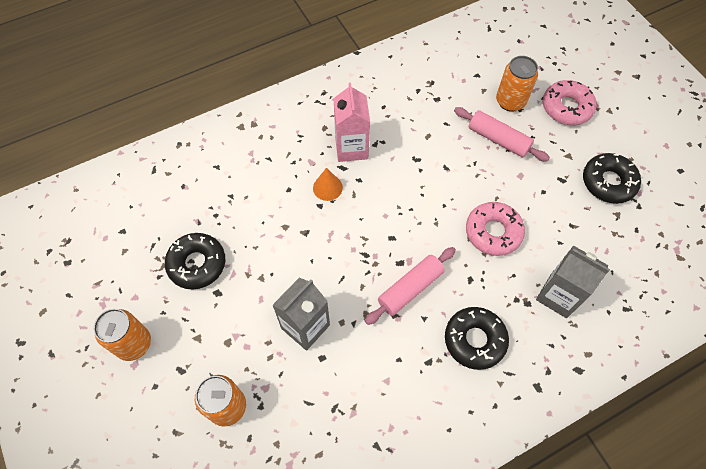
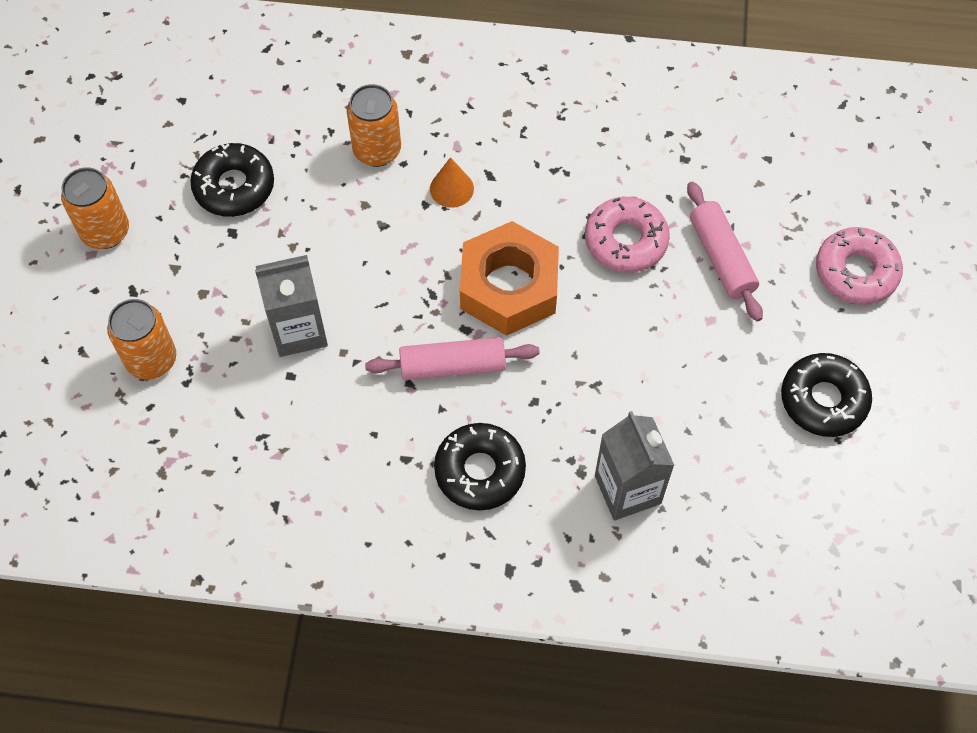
camera: 35 degrees right, 0 degrees up
pink carton [333,83,370,162] -> none
pink donut [466,202,525,256] -> pink donut moved to [585,197,670,273]
orange can [496,56,538,112] -> orange can moved to [347,84,401,167]
none -> orange nut [460,221,559,336]

